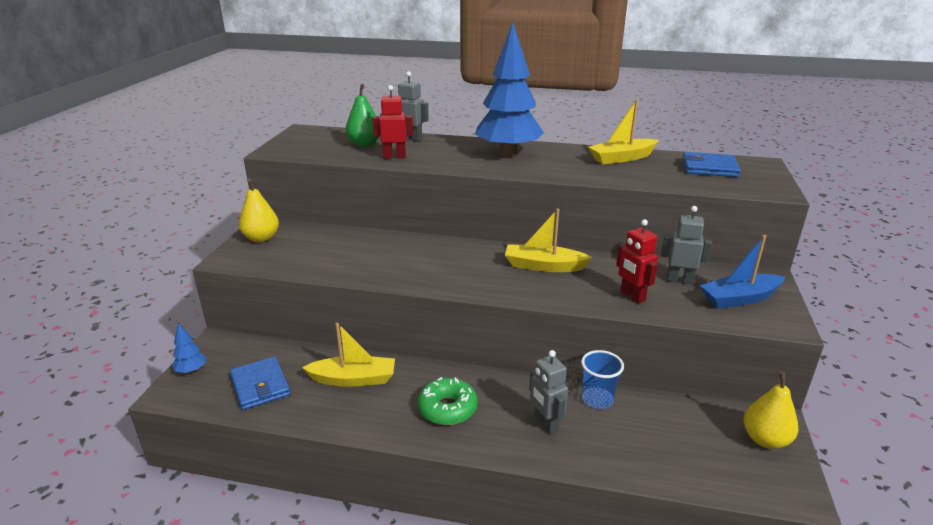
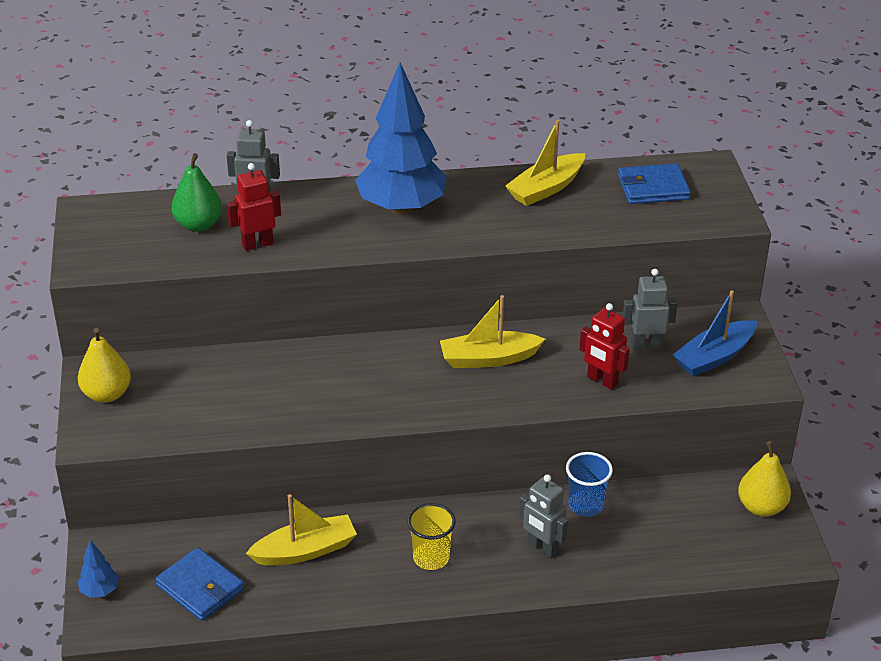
camera: 20 degrees left, 10 degrees up
green donut [418,377,478,425] -> yellow cup [407,503,456,570]

